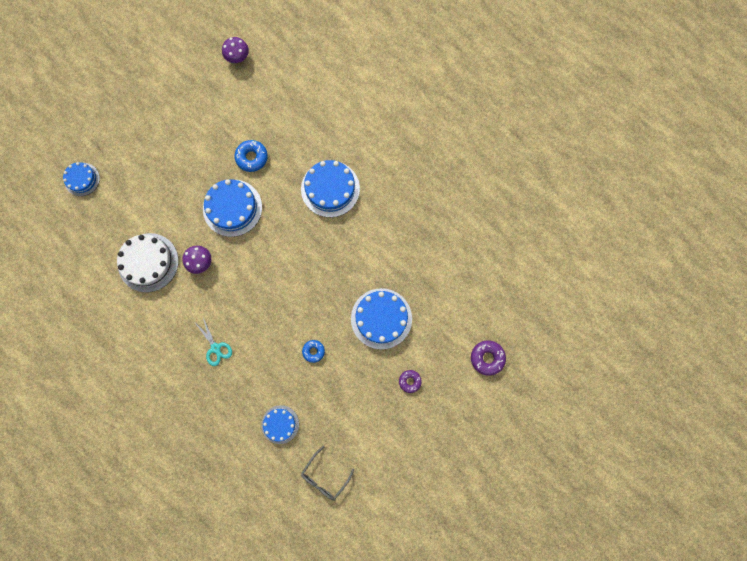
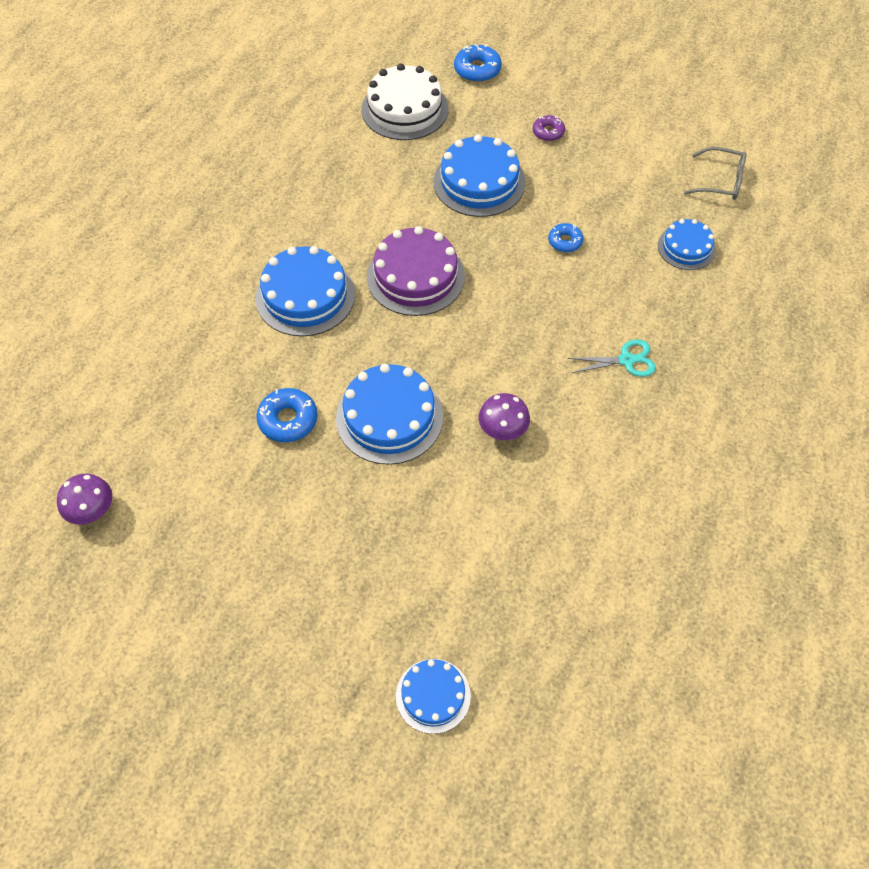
camera: 110 degrees left, 20 degrees down
white cake [117,233,179,292] -> white cake moved to [361,63,448,140]
turquoise scissors [195,318,232,366] -> turquoise scissors turned 45 degrees clockwise [568,339,656,377]
purple donut [471,340,506,376] -> blue donut [454,44,502,82]
none -> purple cake [367,226,465,316]

